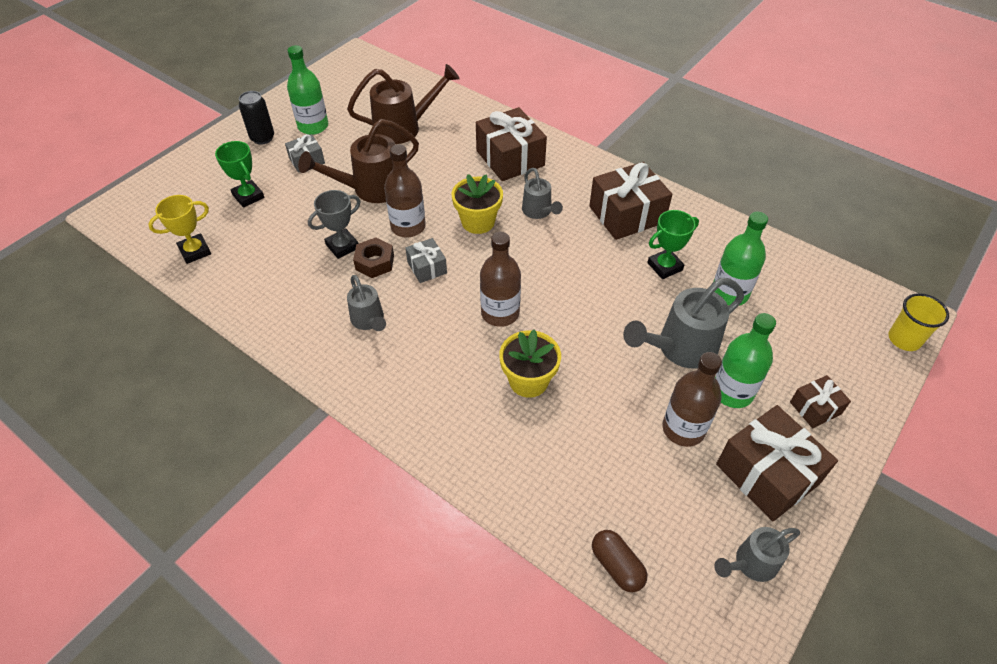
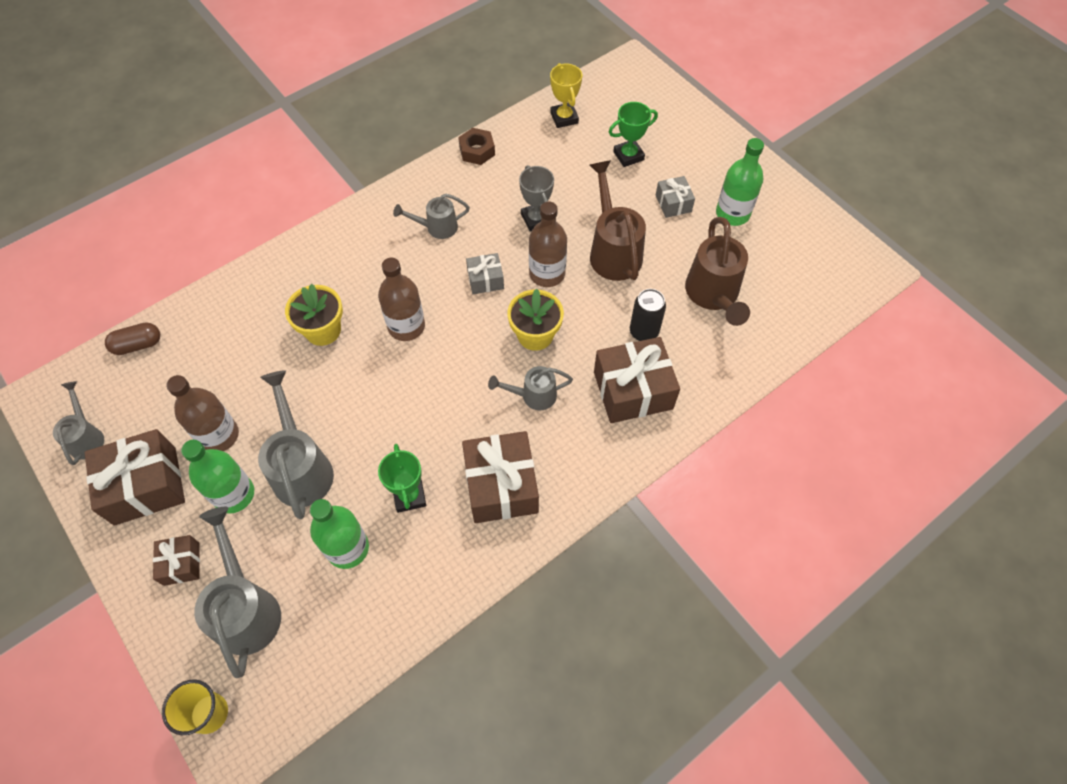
camera: 105 degrees right, 10 degrees up
black can [239,91,274,145] -> black can moved to [630,289,666,341]
brown nut [353,237,394,278] -> brown nut moved to [458,128,495,165]
none -> grey watering can [194,507,281,678]

